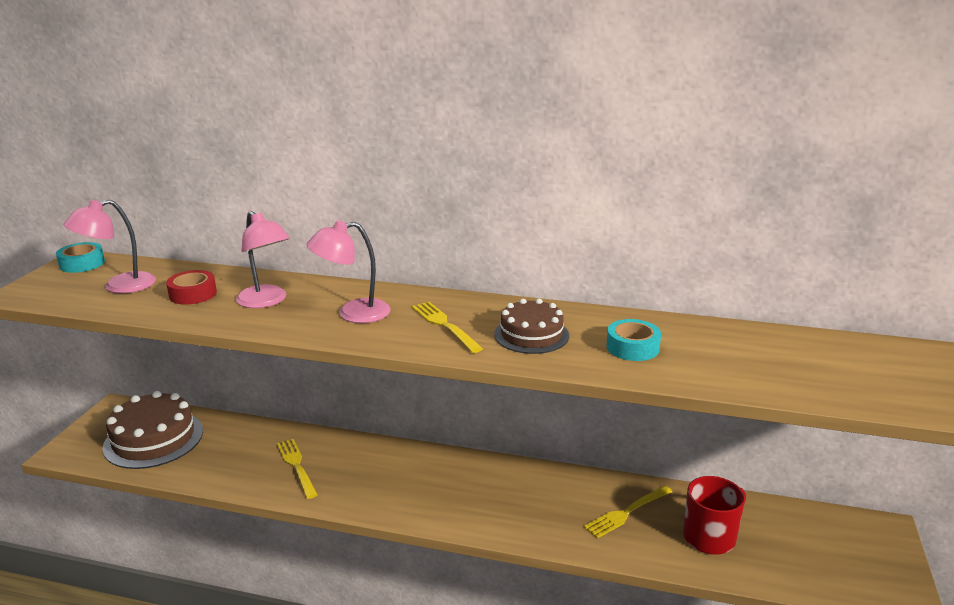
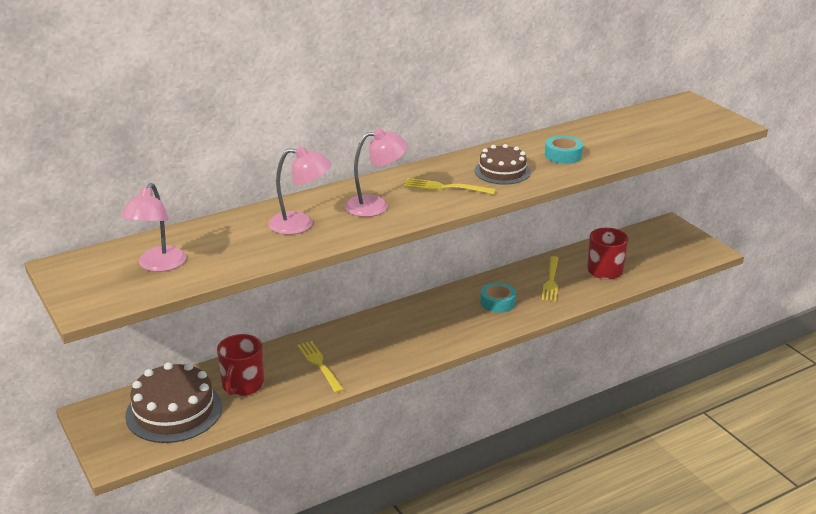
camera: 45 degrees left, 5 degrees up
turquoise tape [56,242,105,273] -> turquoise tape moved to [481,283,516,312]
red tape [166,270,217,305] -> none
yellow fork [277,439,318,499] -> yellow fork turned 45 degrees clockwise [298,341,344,393]
pink lamp [306,221,391,323] -> pink lamp turned 135 degrees counterclockwise [345,128,408,217]
none -> red mug [217,334,264,396]

